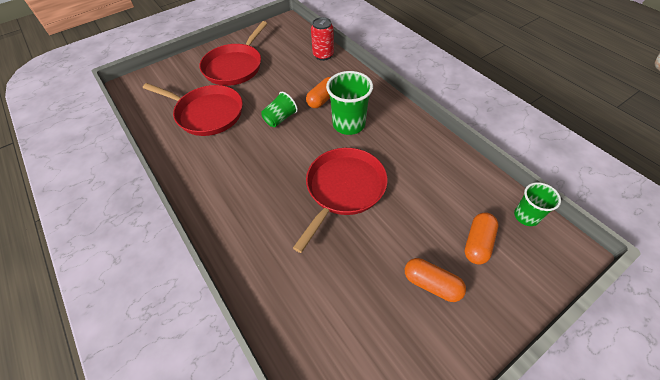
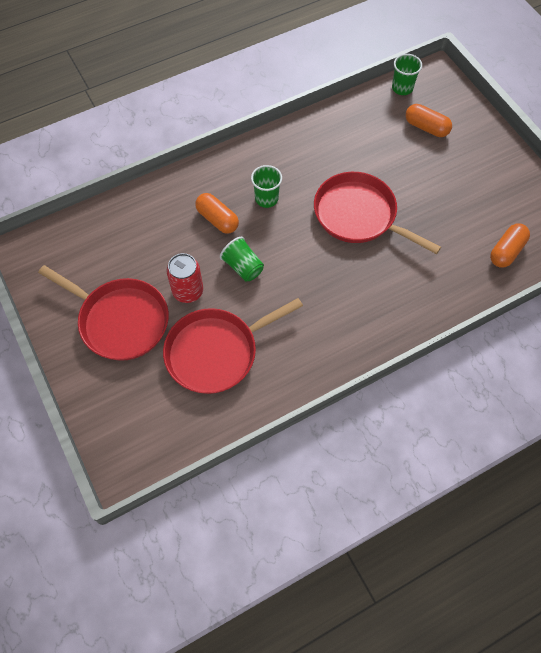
camera: 85 degrees left, 10 degrees up
red pan [143,83,243,136] -> red pan turned 150 degrees counterclockwise [163,298,303,394]
red can [311,17,334,61] -> red can moved to [166,253,203,303]
green cup [326,71,373,135] -> green cup [251,165,282,208], size x0.61
orange capsule [405,258,466,302] -> orange capsule moved to [490,223,530,268]

